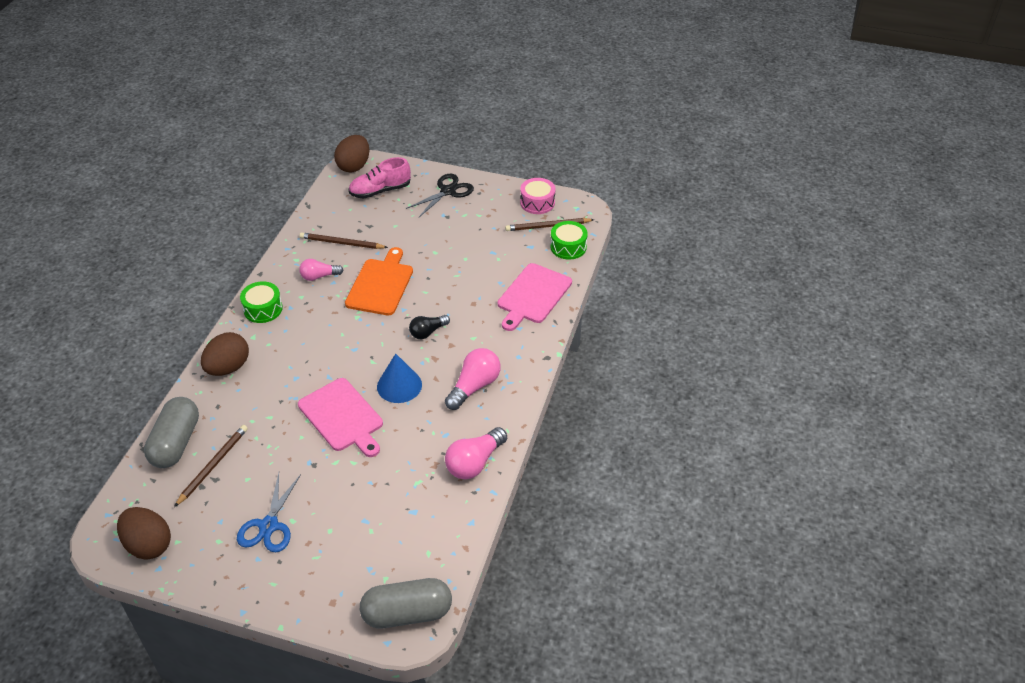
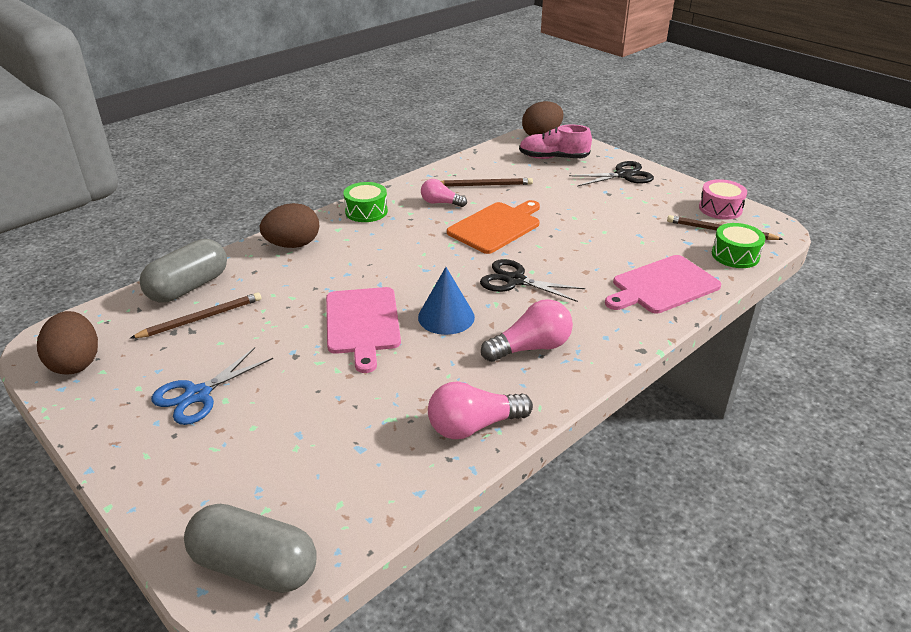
camera: 30 degrees right, 10 degrees down
brown pencil [299,232,388,249] -> brown pencil turned 135 degrees clockwise [441,178,533,187]
black light bulb [409,315,450,339] -> black scissors [480,259,585,302]

